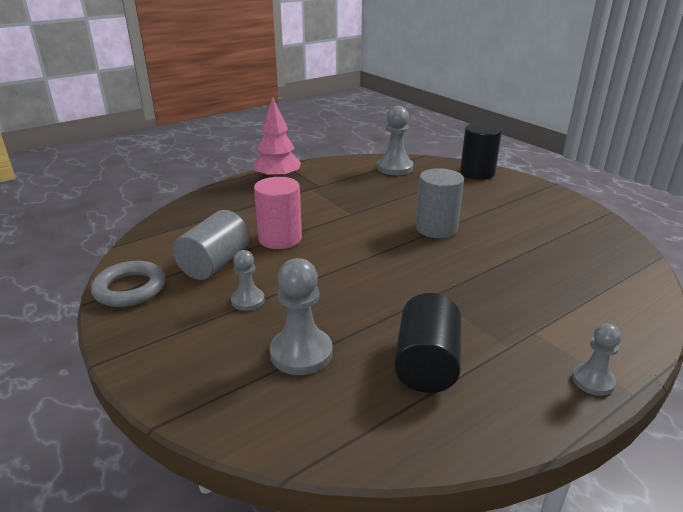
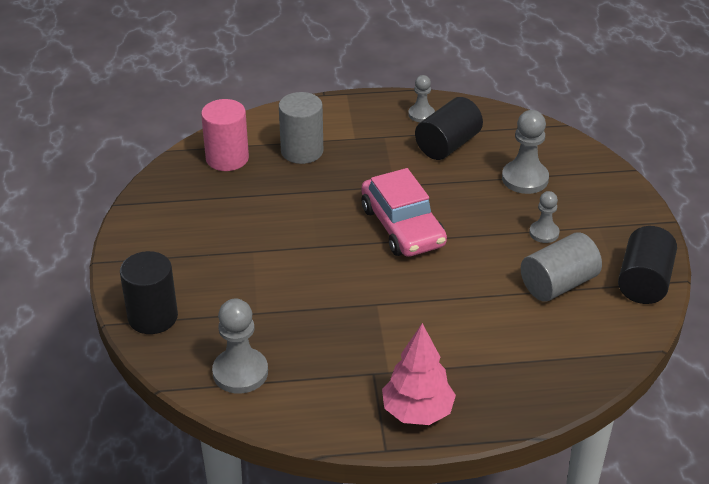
camera: 150 degrees left, 10 degrees up
grey ring [91,261,166,307] -> black cylinder [618,226,677,304]
pink cylinder [254,177,302,249] -> pink cylinder moved to [201,99,249,171]
grey cylinder [416,168,464,238] -> grey cylinder moved to [279,92,323,164]
grey pawn [572,323,621,396] -> grey pawn moved to [408,75,435,122]
none -> pink car [361,168,447,257]

